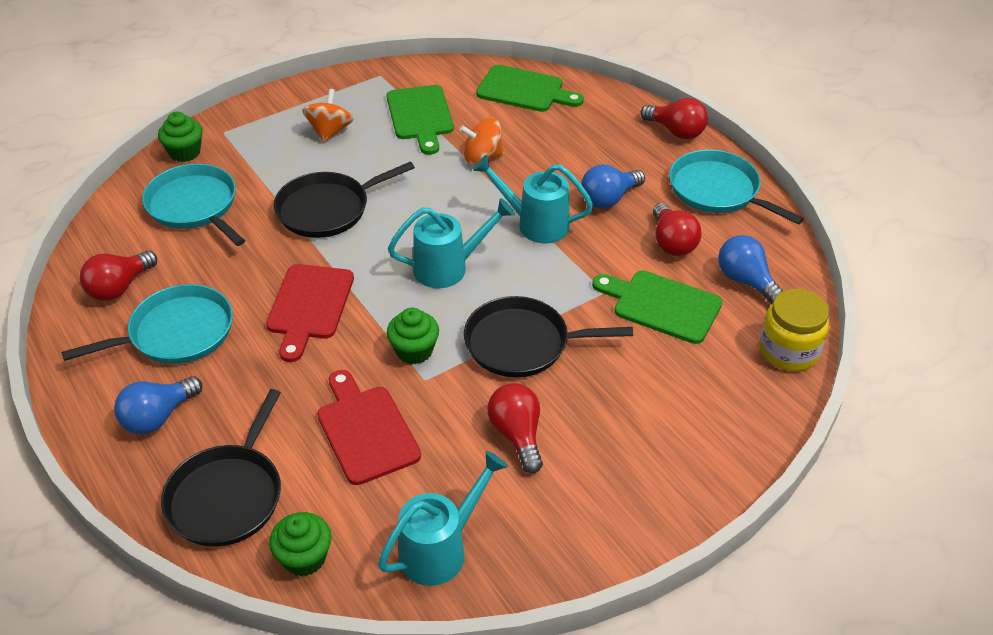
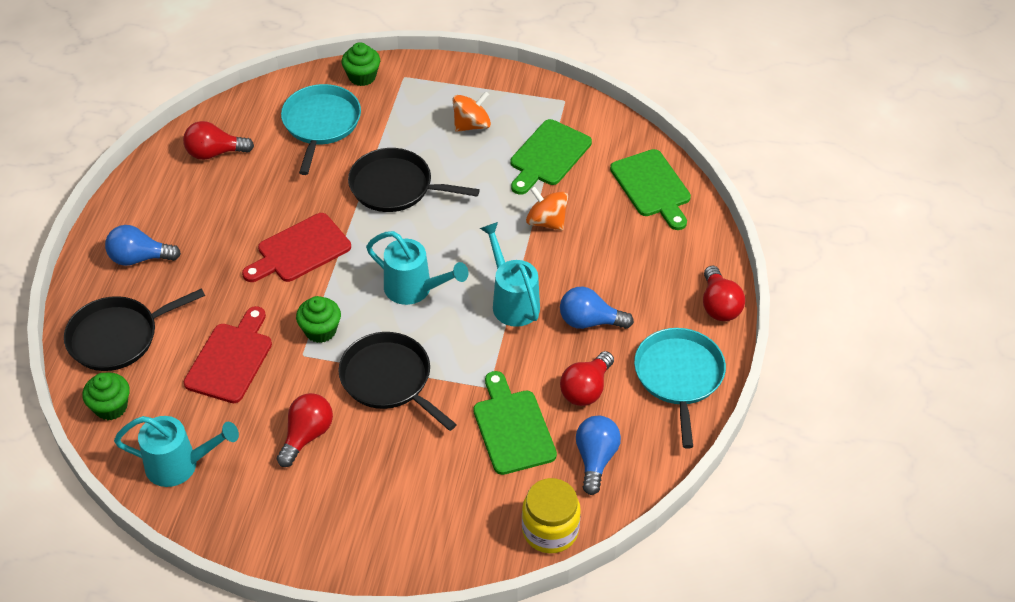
camera: 45 degrees right, 5 degrees up
turquoise pan [61,284,233,364] -> none

